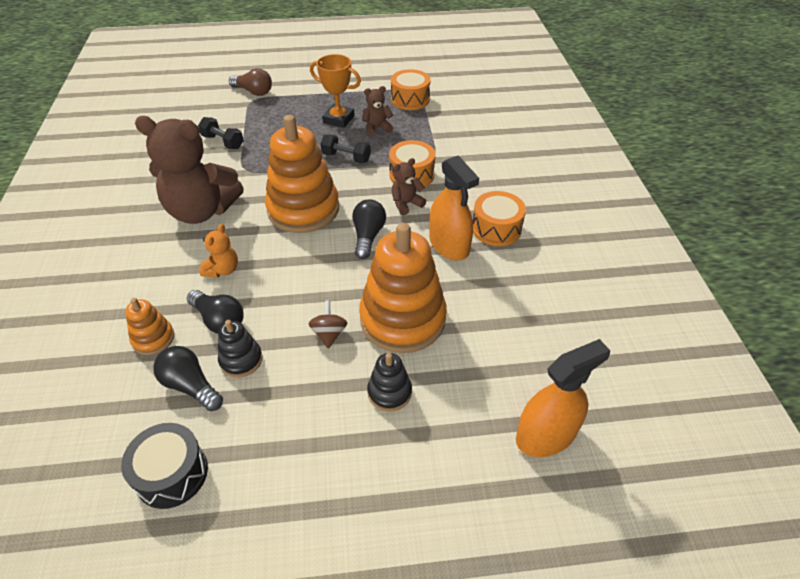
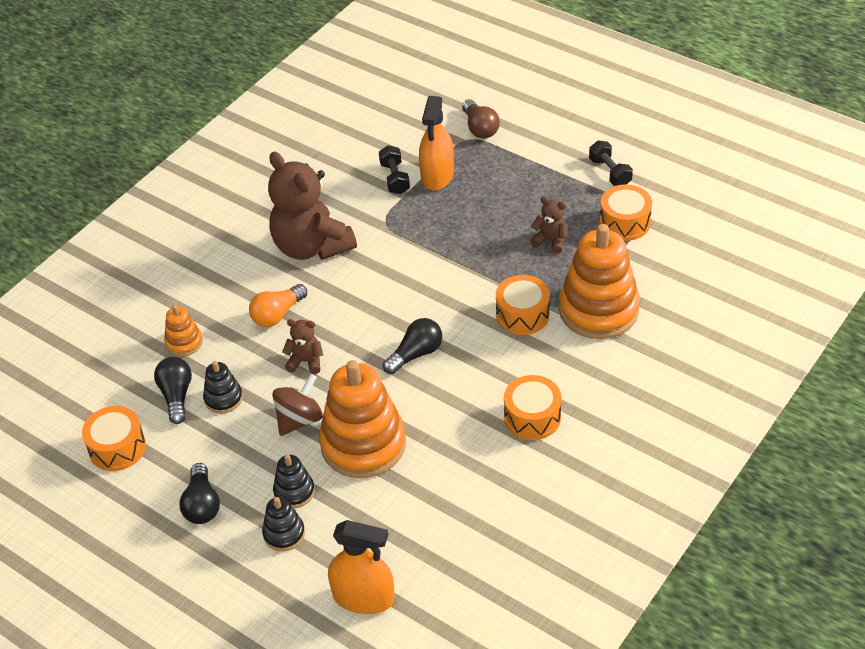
camera: 45 degrees right, 0 degrees up
black drum [121,423,208,509] -> orange drum [82,406,146,471]
black light bulb [187,290,244,334] -> black light bulb moved to [179,463,220,524]
orange teddy bear [199,224,238,278] -> orange light bulb [249,284,307,327]
orange stacking toy [265,115,339,233] -> orange stacking toy moved to [559,224,640,339]
brown spinning top [309,300,347,349] -> brown spinning top [272,374,323,436], size x1.51
orange trophy [310,54,361,128] -> none
black dumbbell [321,134,371,163] -> black dumbbell moved to [589,140,633,186]
brown teddy bear [392,158,426,216] -> brown teddy bear moved to [282,319,323,374]
orange spray bottle [430,155,479,260] -> orange spray bottle moved to [419,96,454,190]
none -> black stacking toy [262,497,305,551]

